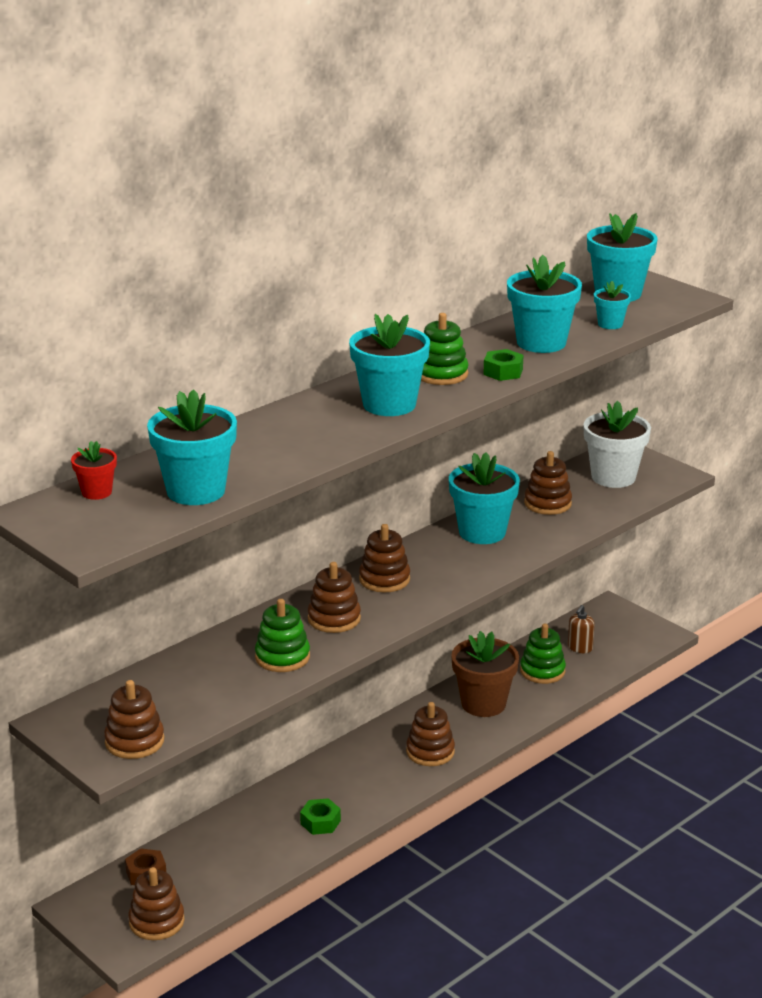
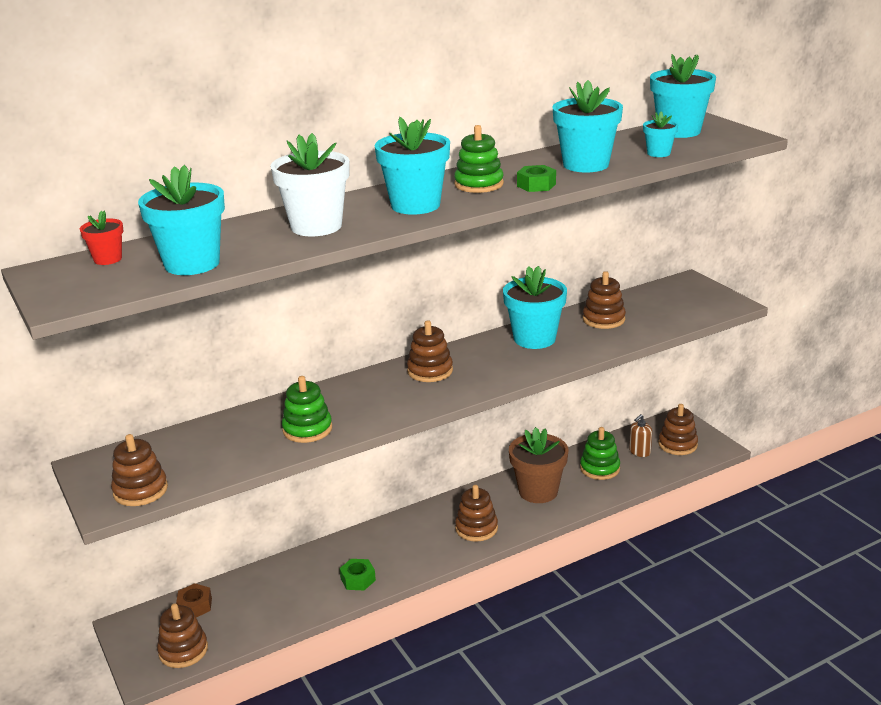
camera: 15 degrees right, 0 degrees up
brown stacking toy [308,562,361,633] -> brown stacking toy moved to [658,404,698,455]
white flower pot [584,401,651,488] -> white flower pot moved to [271,133,350,237]

